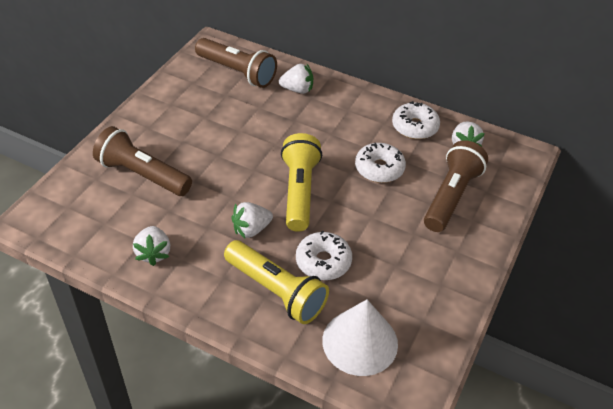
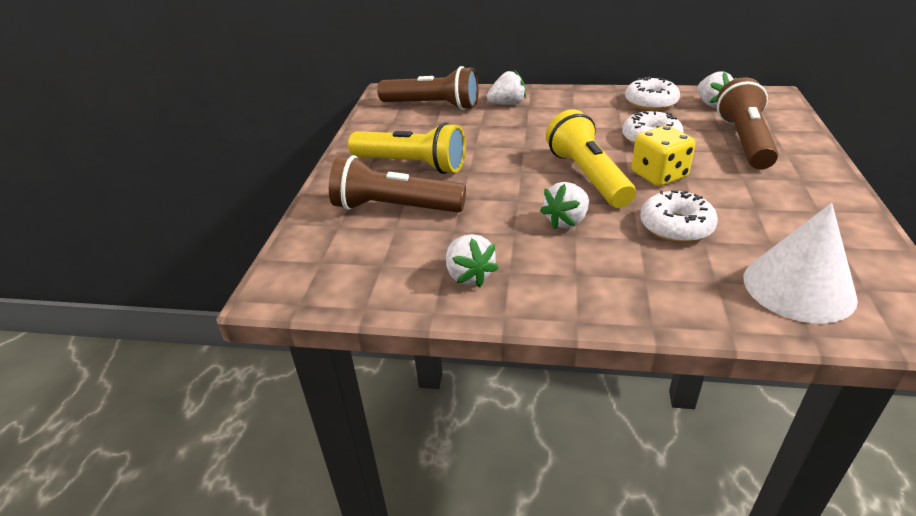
camera: 15 degrees left, 10 degrees down
yellow flashlight [224,240,329,324] -> yellow flashlight moved to [348,122,466,174]
none -> yellow dice [632,125,695,186]

